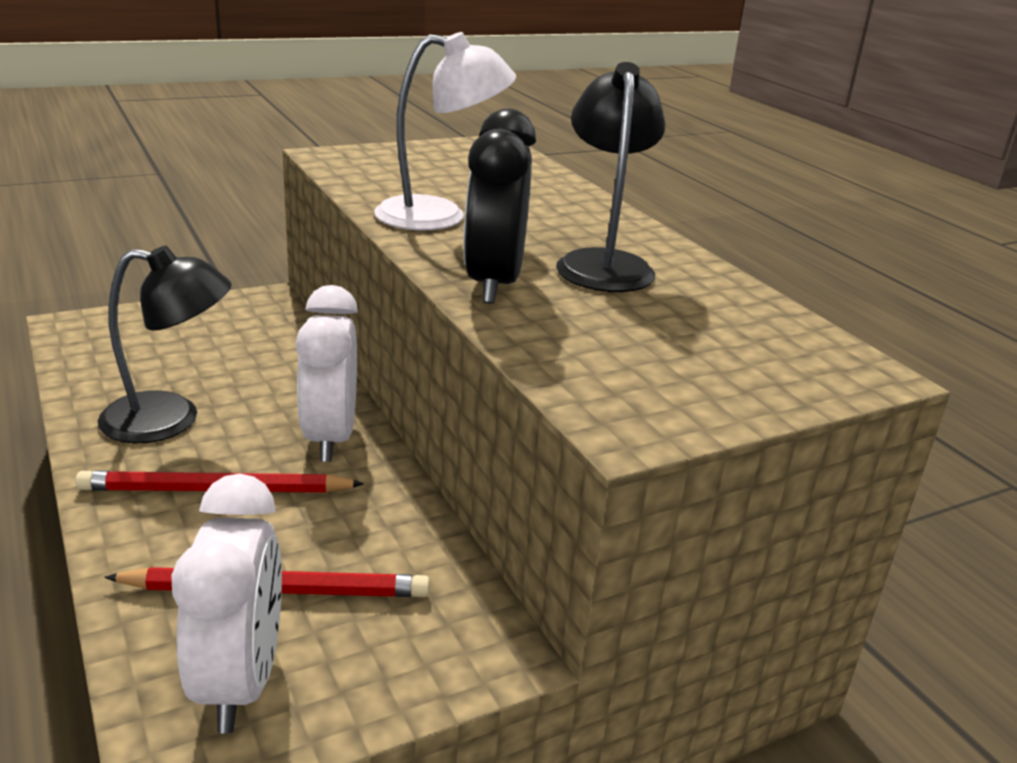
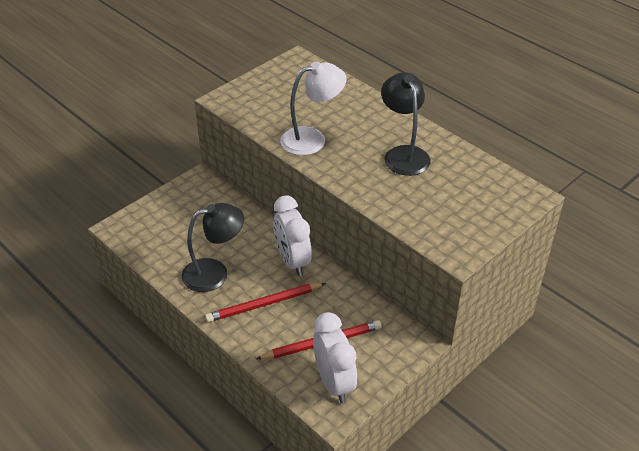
camera: 15 degrees left, 15 degrees up
black clock [463,108,536,304] -> none

